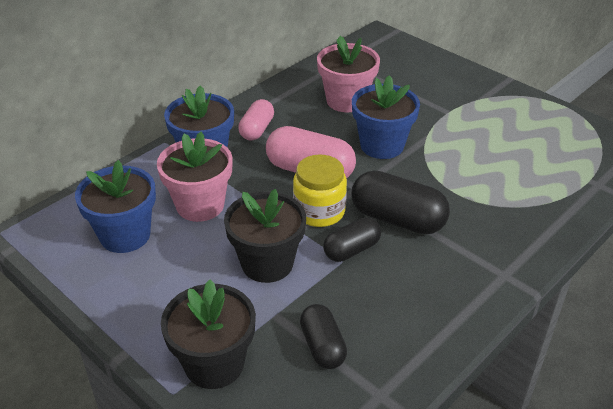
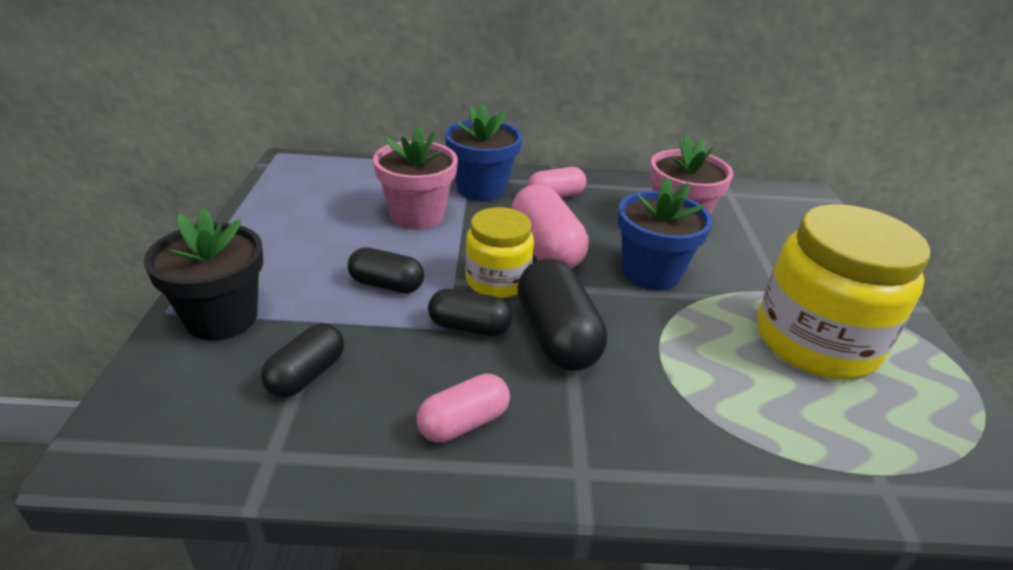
camera: 45 degrees right, 5 degrees down
blue flower pot [75,160,156,253] -> none
black flower pot [224,189,306,283] -> black capsule [348,247,424,293]
none -> pink capsule [417,373,510,443]
none -> yellow jar [757,204,930,379]

